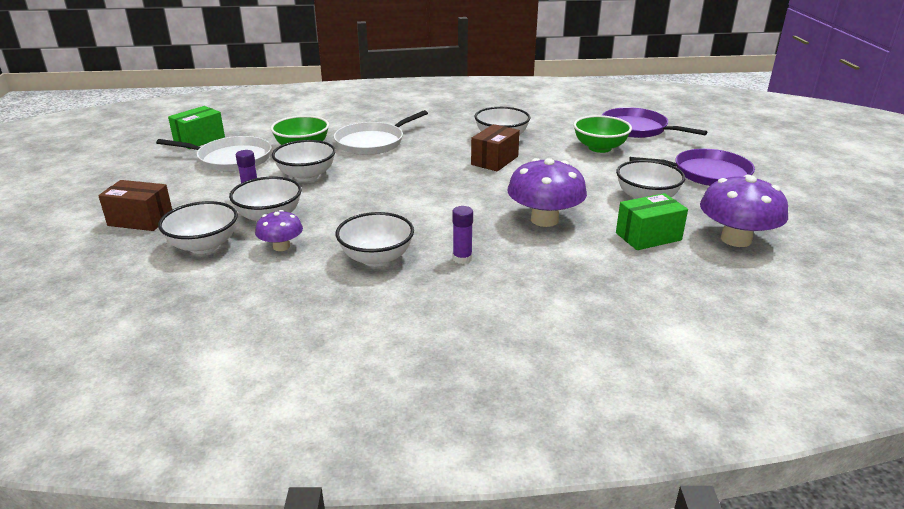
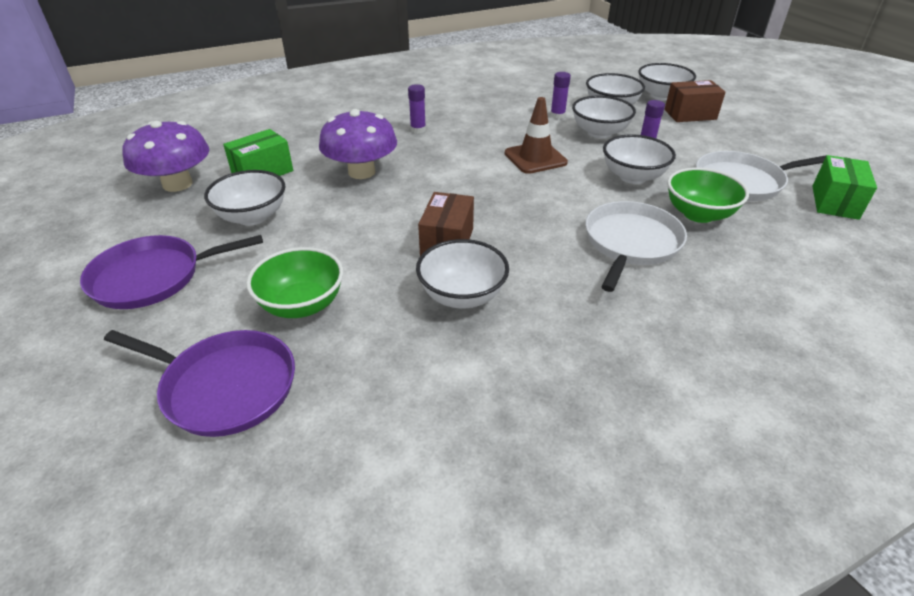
camera: 160 degrees right, 10 degrees up
purple mushroom [255,210,303,251] -> purple glue stick [550,72,571,119]
white bowl [336,212,414,267] -> white bowl moved to [638,63,696,101]
none -> brown traffic cone [505,97,568,174]

